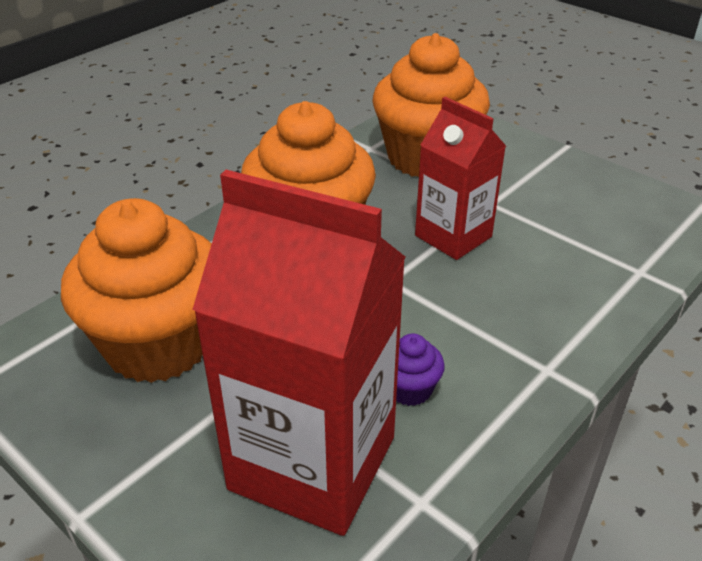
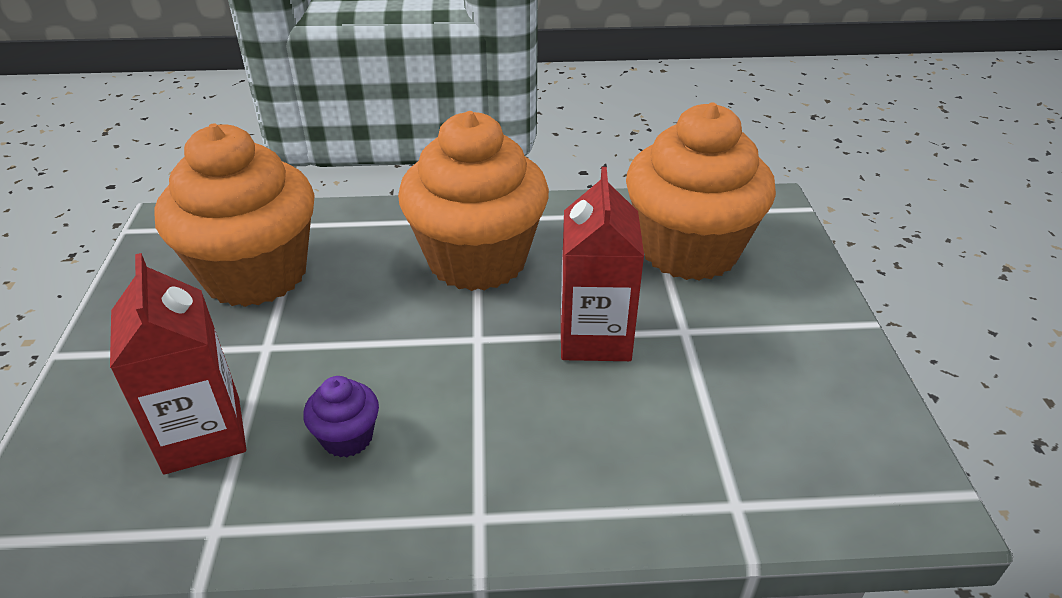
camera: 45 degrees right, 0 degrees up
red carton [192,170,406,536] -> red carton [110,253,246,474], size x0.60

